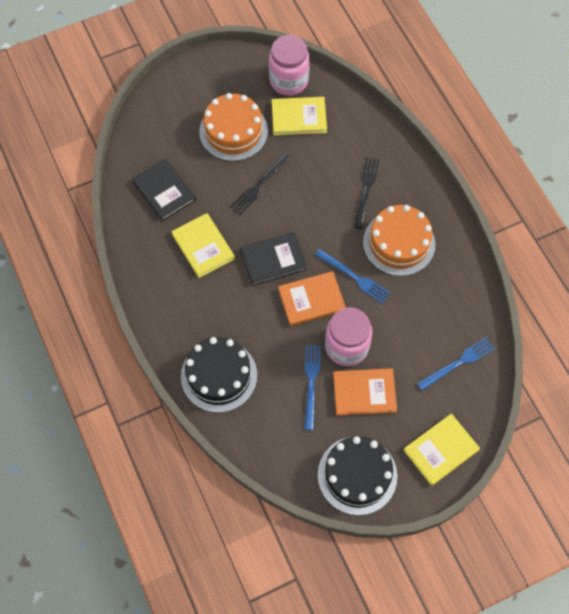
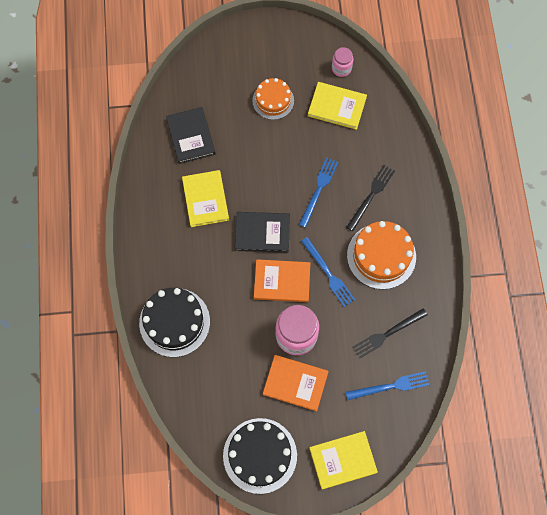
camera: 20 degrees right, 5 degrees up
orange cake [199,93,268,161] -> orange cake [252,78,294,120], size x0.64
black fork [230,153,290,215] -> black fork moved to [353,308,428,358]
pink jar [269,35,310,96] -> pink jar [332,47,353,77], size x0.54
blue fork [304,345,321,430] -> blue fork moved to [299,157,338,228]

